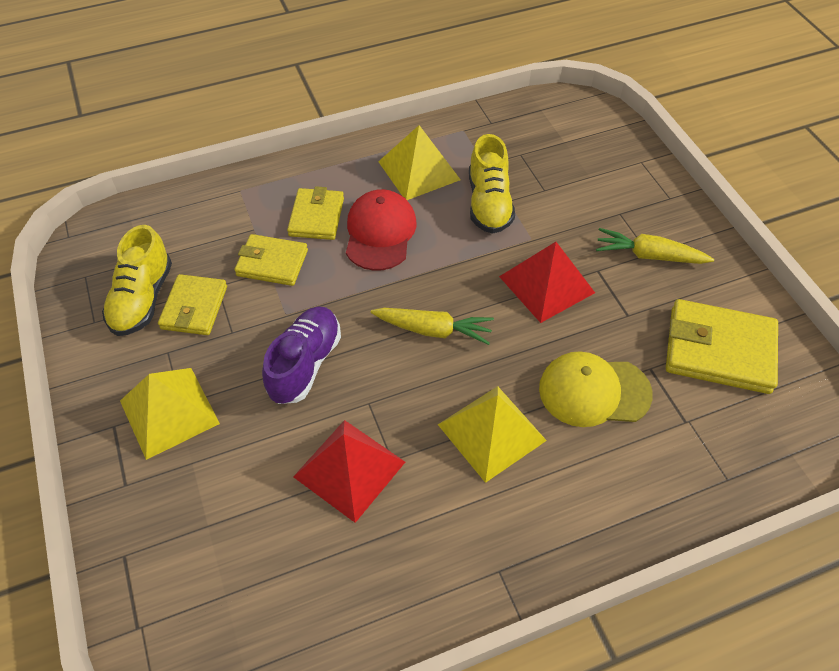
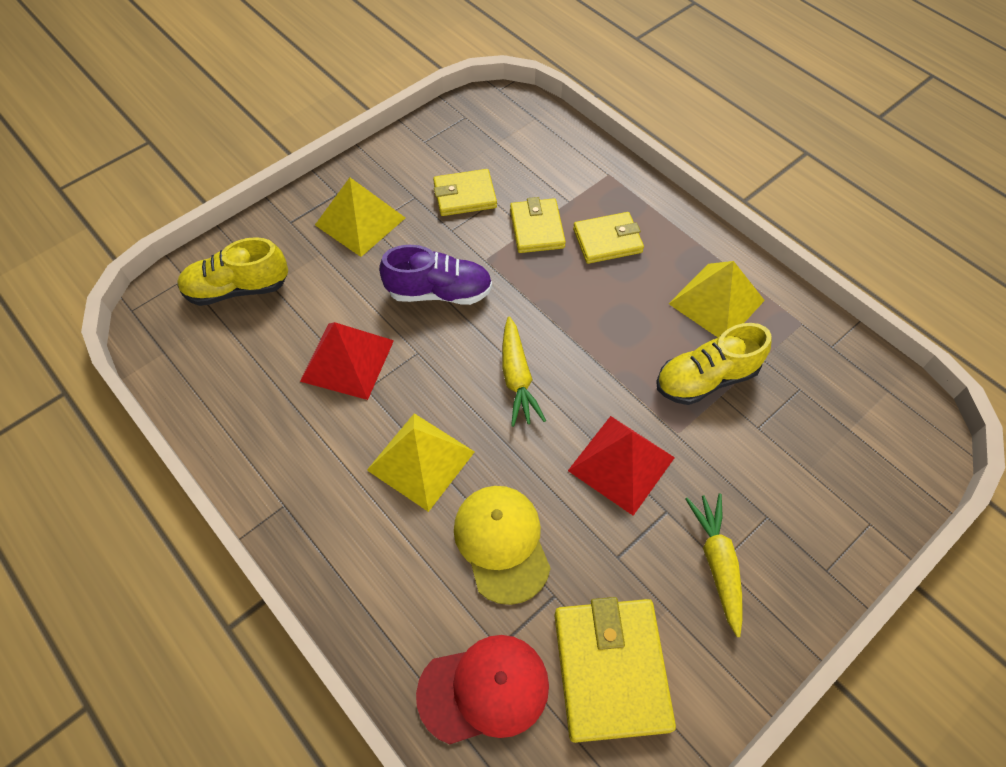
camera: 70 degrees right, 5 degrees up
yellow shoe [102,225,172,336] -> yellow shoe moved to [177,237,288,306]
red cap [346,189,417,271] -> red cap moved to [416,635,549,744]

